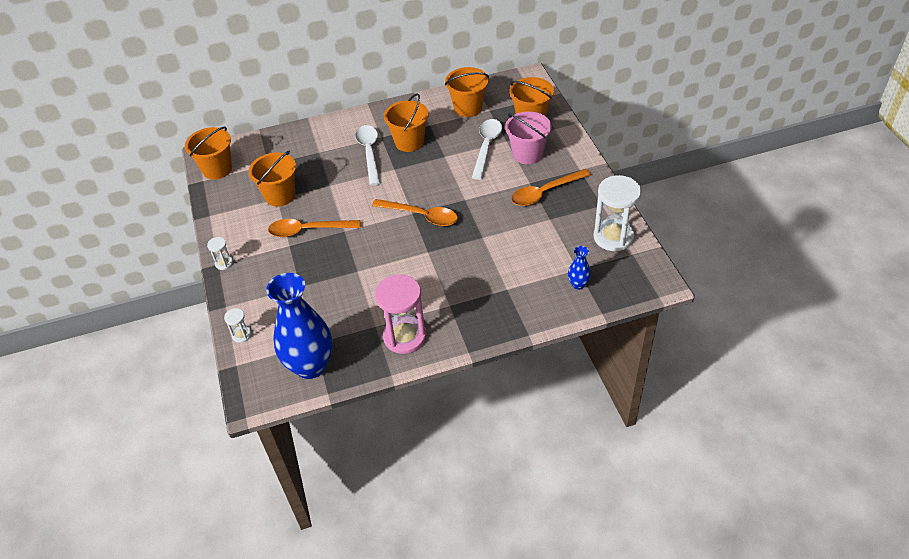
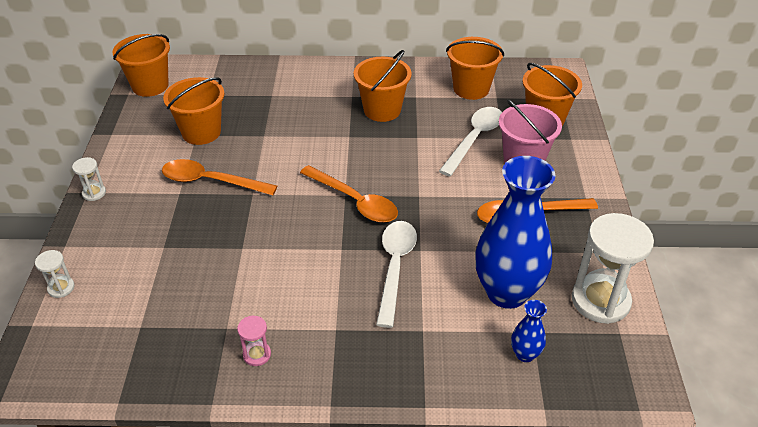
camera: 15 degrees right, 5 degrees down
blue vase [266,273,333,379] -> blue vase moved to [475,156,555,309]
white spoon [355,125,380,185] -> white spoon moved to [376,221,417,328]
pink hourglass [375,274,426,354] -> pink hourglass [237,316,271,366], size x0.45

